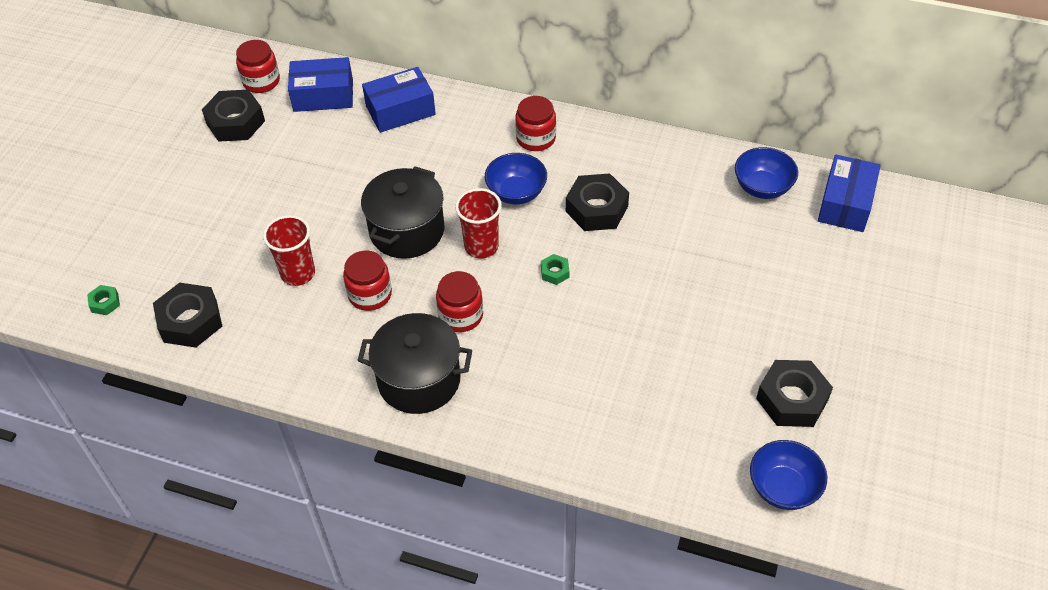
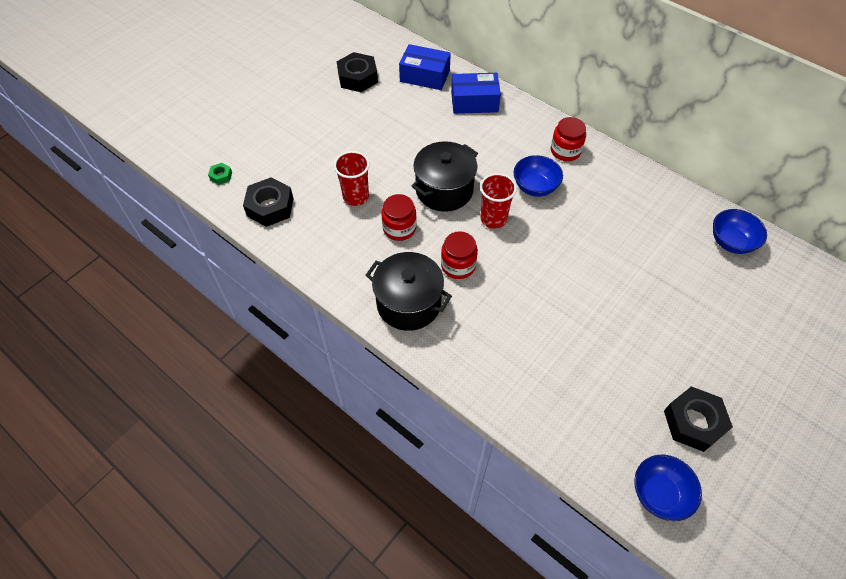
camera: 20 degrees right, 5 degrees up
red jar [236,40,280,93] -> none
green nut [541,254,569,285] -> none
black nut [566,173,629,231] -> none
blue box [818,154,881,232] -> none

